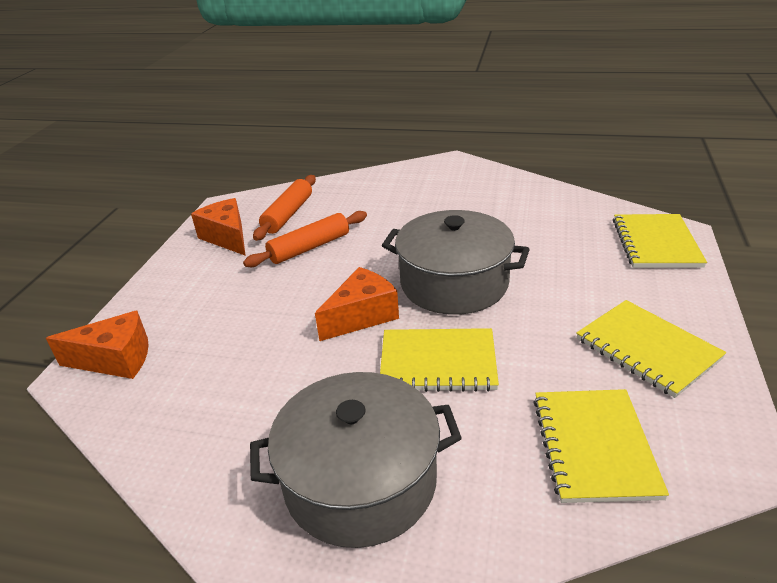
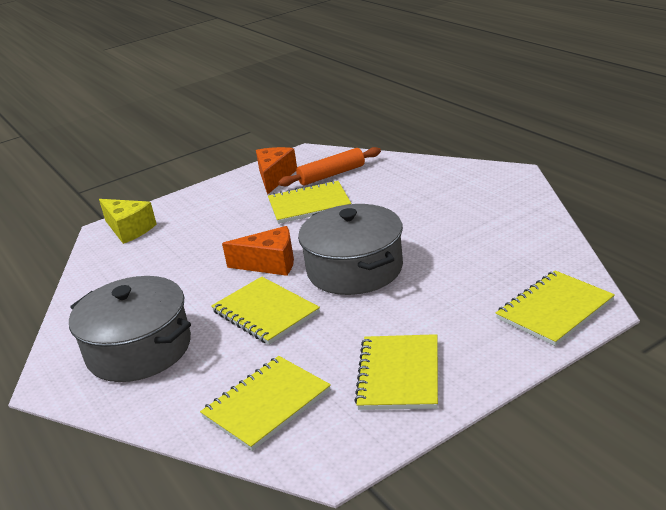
camera: 45 degrees right, 5 degrees down
orange cheese [46,311,148,379] -> yellow cheese [99,199,156,244]
orange rolling pin [243,211,367,267] -> yellow notebook [268,180,351,224]

